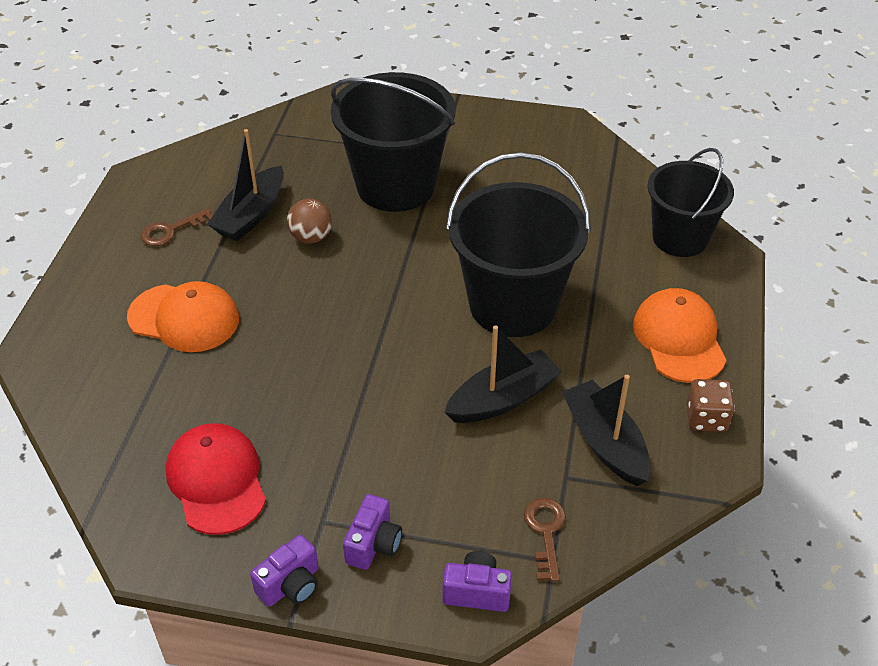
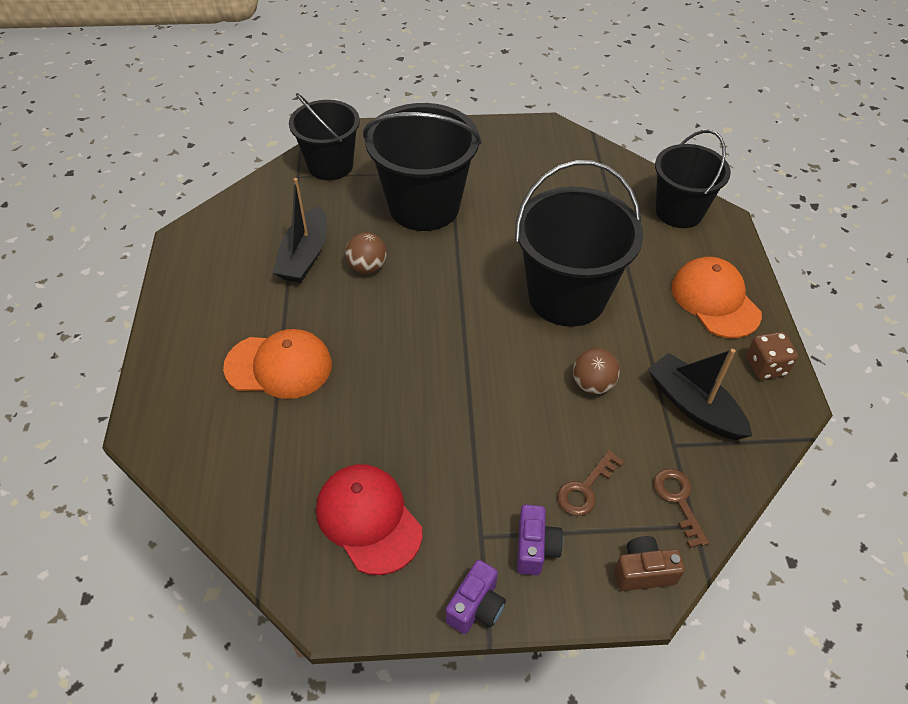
camera: 15 degrees left, 5 degrees up
brown key [141,208,213,246] -> brown key moved to [557,450,624,516]
purple camera [443,551,512,612] -> brown camera [614,536,685,591]
black boat [444,326,562,423] -> brown ball [573,348,620,394]
none -> black bucket [289,93,360,180]

